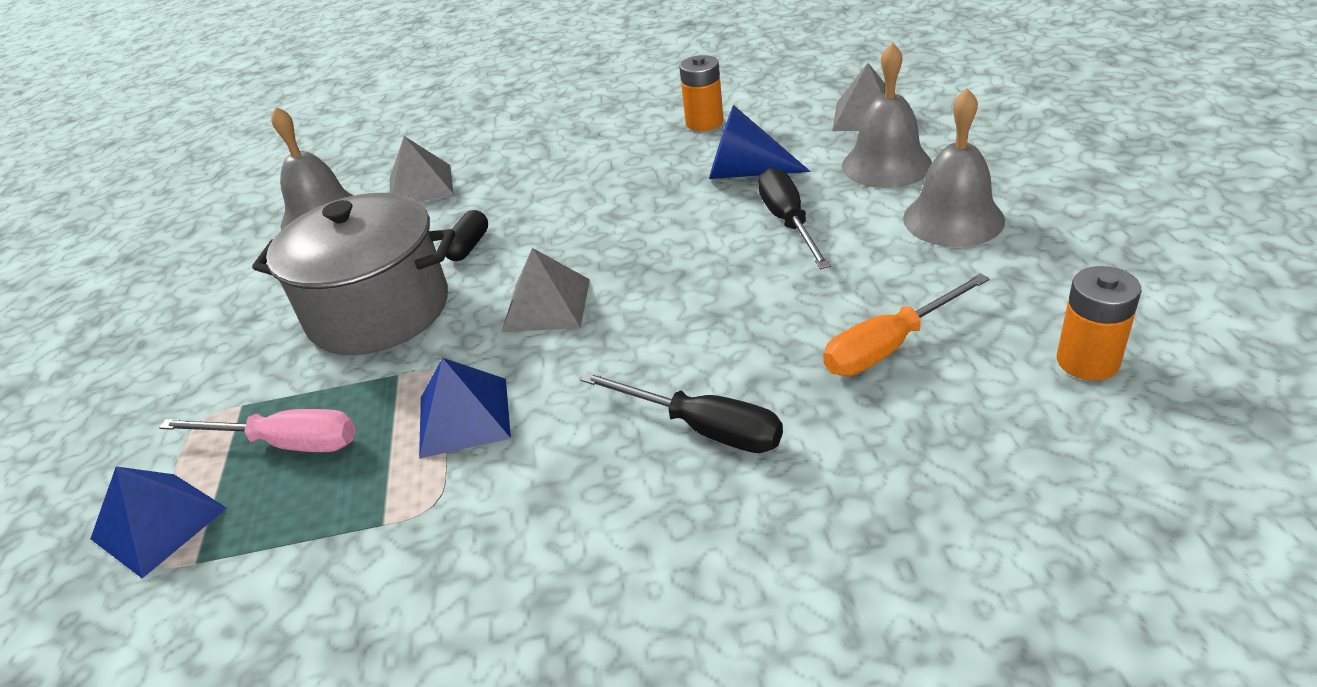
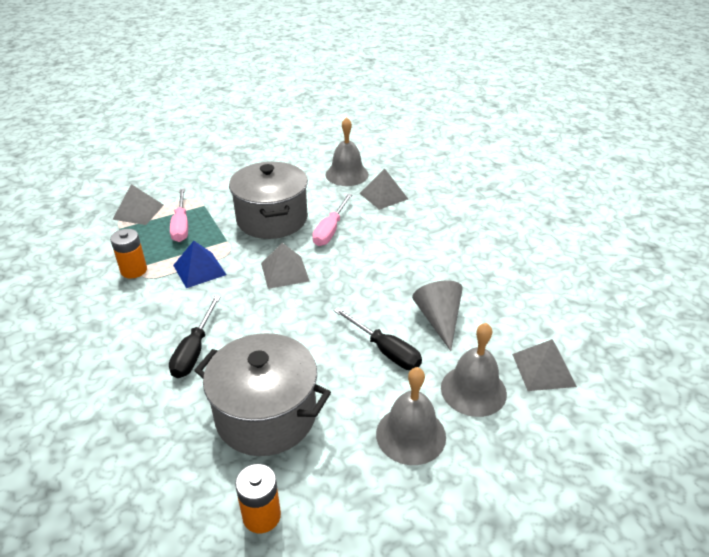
camera: 65 degrees right, 0 degrees up
blue pyramid [90,466,227,578] -> grey pyramid [112,184,164,225]
black capsule [445,210,488,261] -> pink screwdriver [312,194,352,246]
orange battery [679,55,723,131] -> orange battery moved to [110,229,147,278]
blue cone [709,105,810,179] -> grey cone [412,281,463,351]
black screwdriver [758,168,831,269] -> black screwdriver turned 75 degrees clockwise [334,307,422,370]
orange screwdriver [823,273,990,376] -> grey pot [194,333,331,456]

